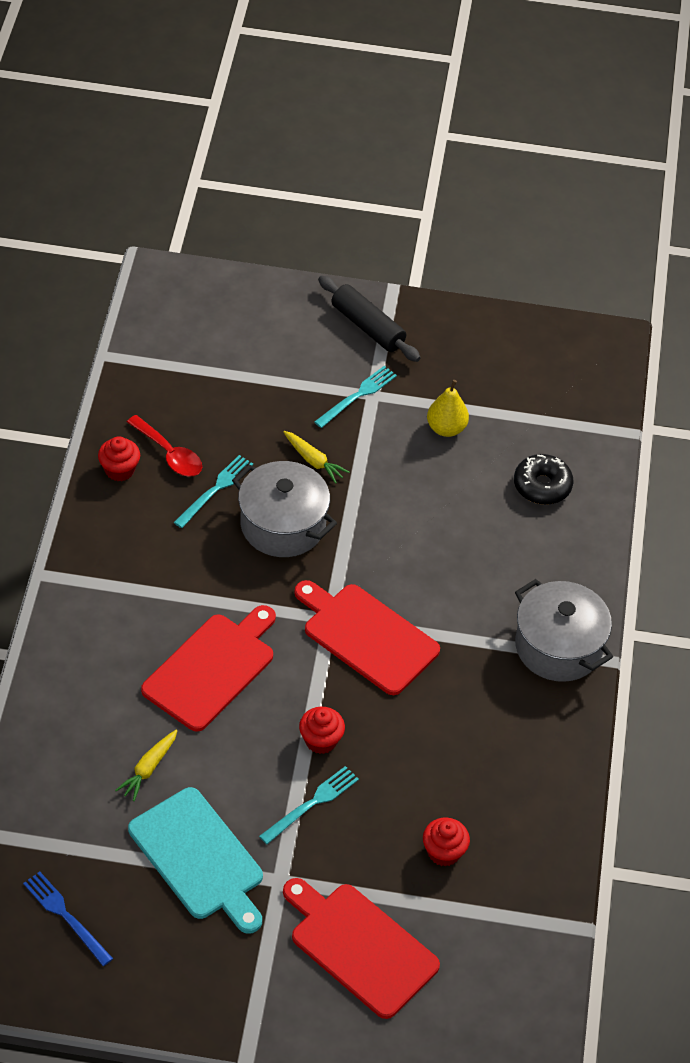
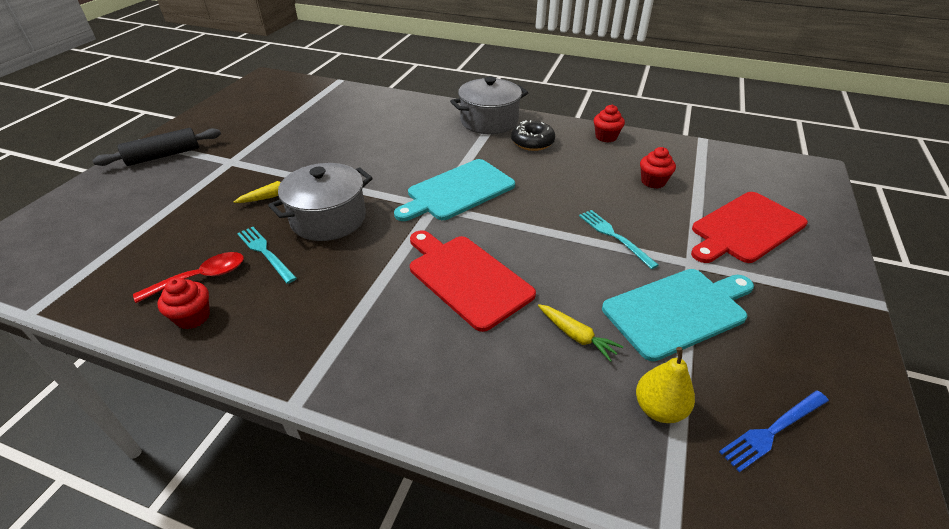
camera: 75 degrees left, 10 degrees down
red cutting board [294,580,440,695] -> turquoise cutting board [394,159,515,221]
red cupcake [299,707,345,754] -> red cupcake moved to [594,105,625,142]
turquoise fork [314,366,397,428] -> none
yellow pear [427,380,469,437] -> yellow pear moved to [636,347,695,423]
black donut [514,454,573,505] -> black donut moved to [511,120,555,151]

